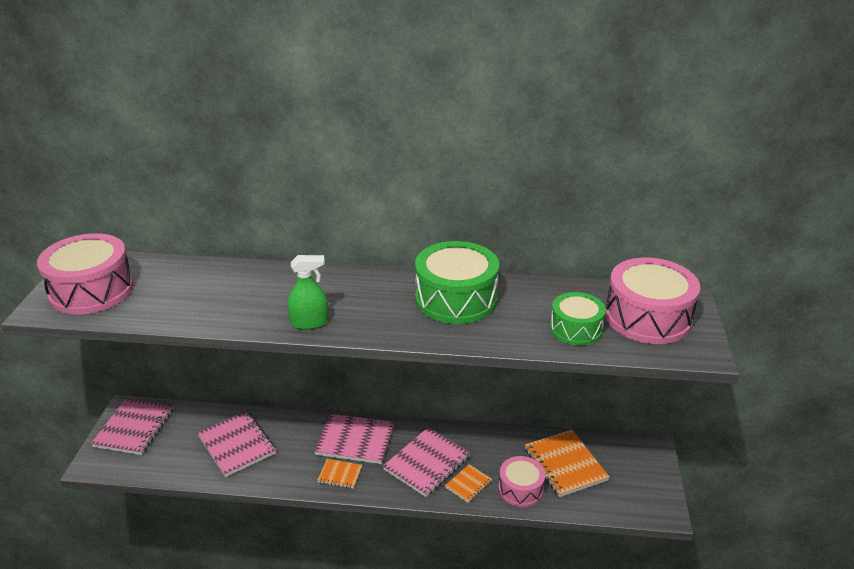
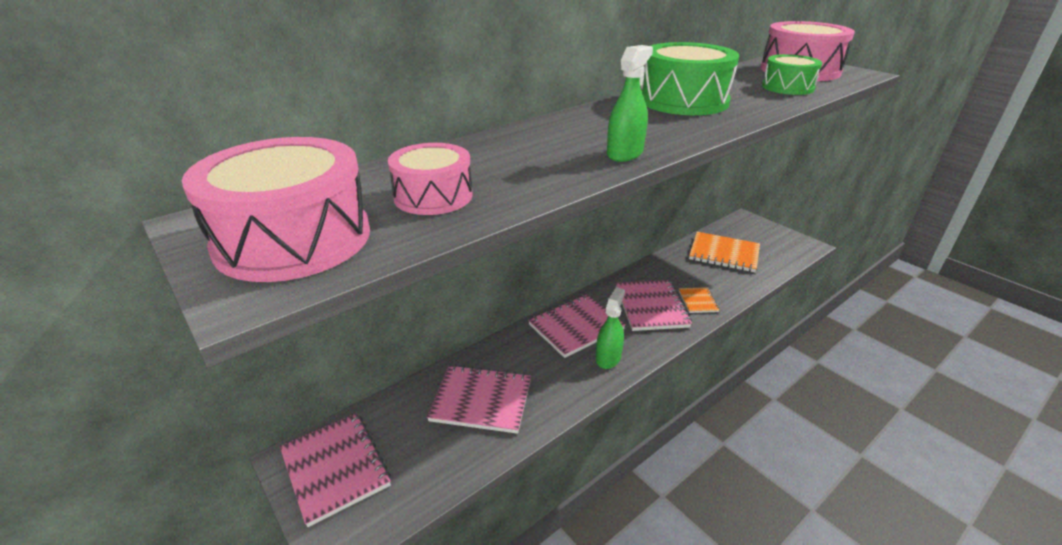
camera: 45 degrees left, 0 degrees up
orange notebook [317,459,362,489] -> green spray bottle [596,287,625,369]
pink drum [499,456,545,507] -> pink drum moved to [388,143,473,215]

